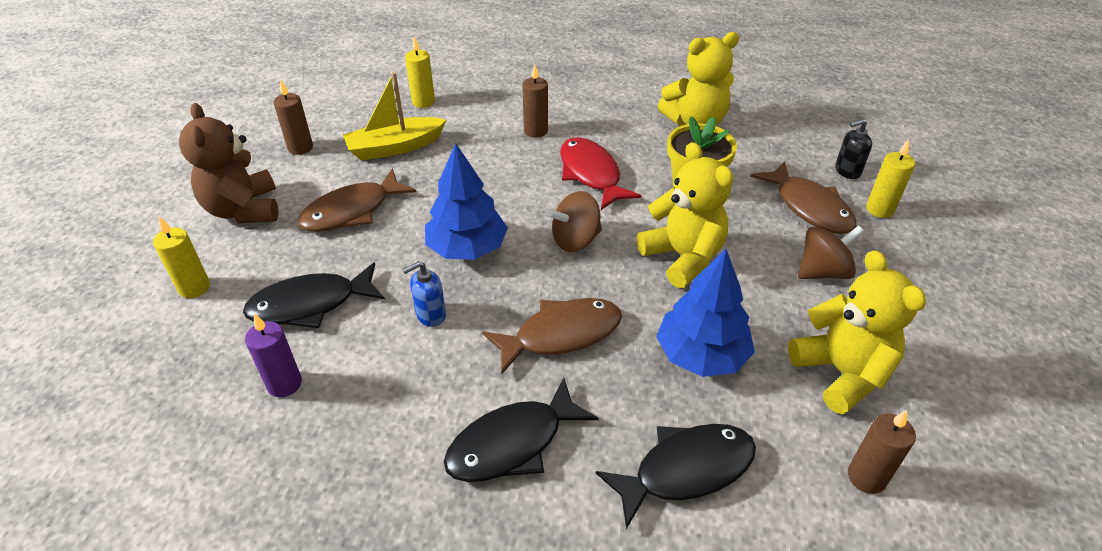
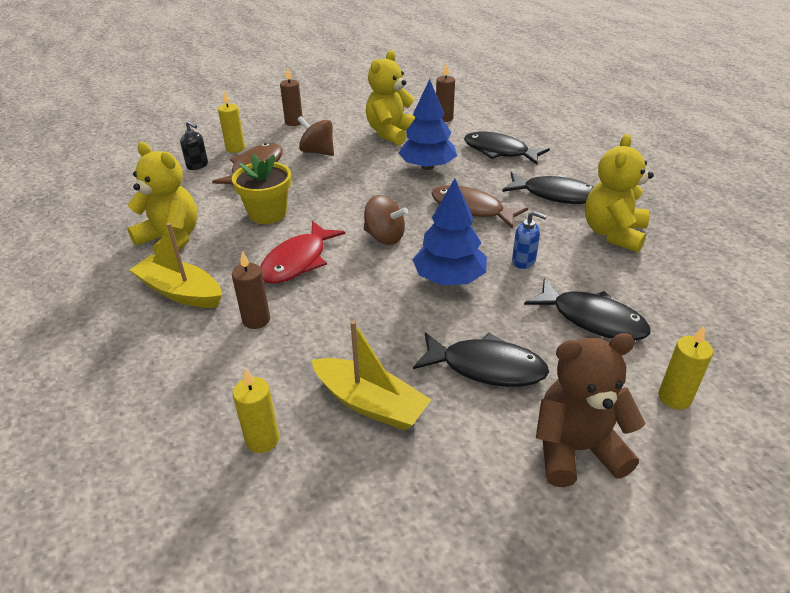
camera: 125 degrees left, 5 degrees down
brown teddy bear [179,103,278,223] -> brown teddy bear turned 135 degrees counterclockwise [536,333,645,487]
purple candle [245,313,302,397] -> none
brown candle [273,81,313,155] -> brown candle moved to [280,67,303,126]
brown fish [298,169,417,232] -> black fish [413,332,549,387]
yellow teddy bear [637,142,734,288] -> yellow teddy bear moved to [585,134,654,252]
none -> yellow boat [130,223,222,308]

